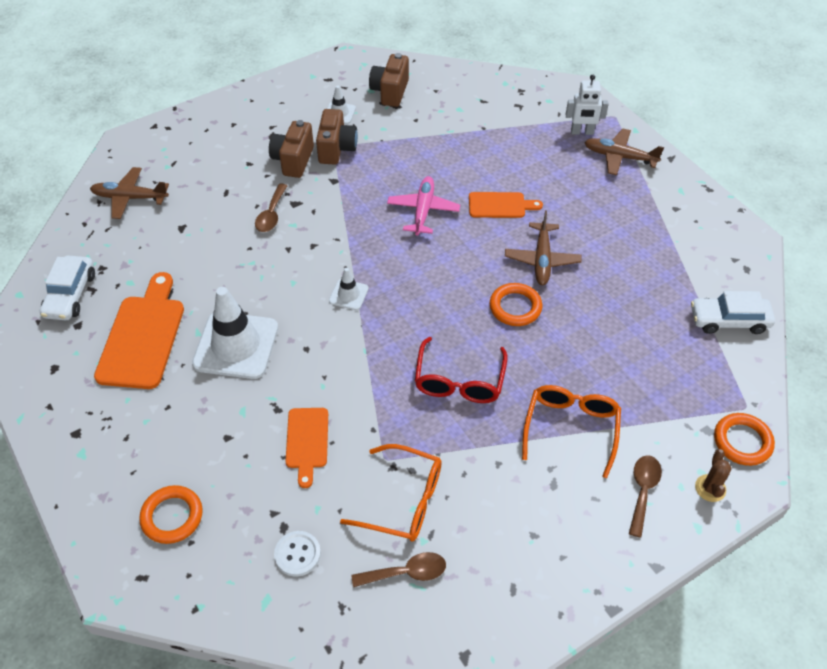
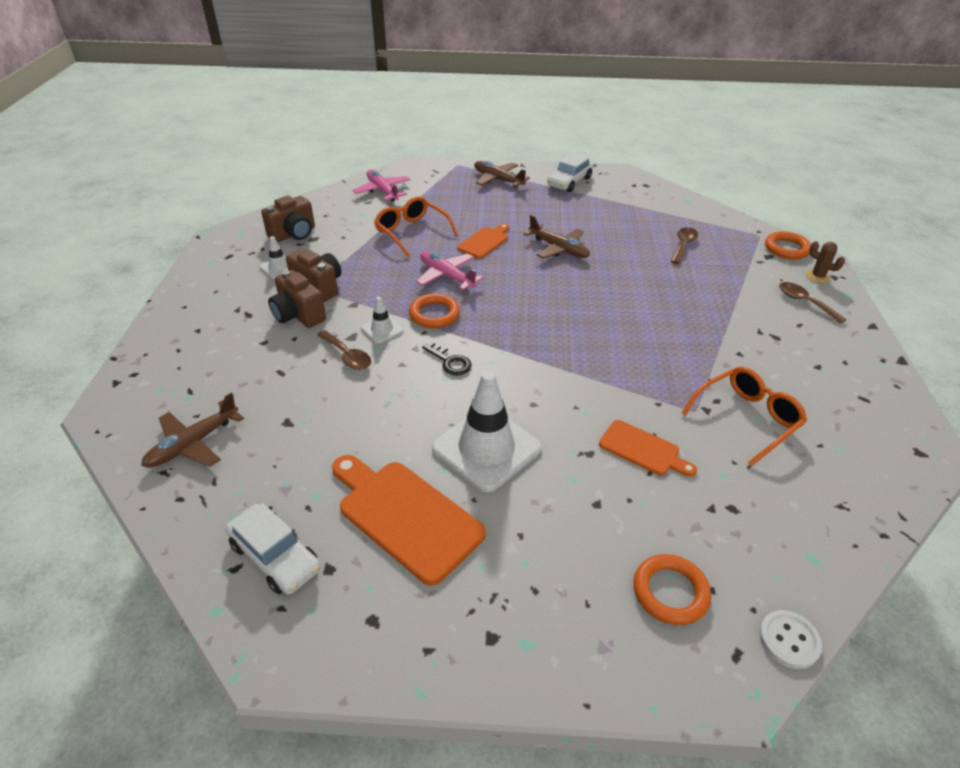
camera: 55 degrees left, 10 degrees down
white button [274,531,321,577] -> white button moved to [759,610,822,669]
white traffic cone [329,268,369,310] -> white traffic cone moved to [361,297,403,344]
brown spoon [351,552,446,587] -> brown spoon moved to [671,227,698,264]
brown camera [369,53,409,107] -> brown camera turned 90 degrees counterclockwise [261,196,315,243]
red glasses [415,337,507,403] -> none
orange ring [489,283,543,326] -> orange ring moved to [409,293,460,328]
orange glasses [522,385,621,478] -> orange glasses moved to [374,196,458,257]
white robot [566,75,609,135] -> none
brown plane [584,129,664,175] -> brown plane turned 75 degrees clockwise [474,161,530,187]
white car [691,291,775,334] -> white car moved to [547,152,593,192]
none -> pink plane [353,169,410,202]
none -> black key [422,341,472,375]

